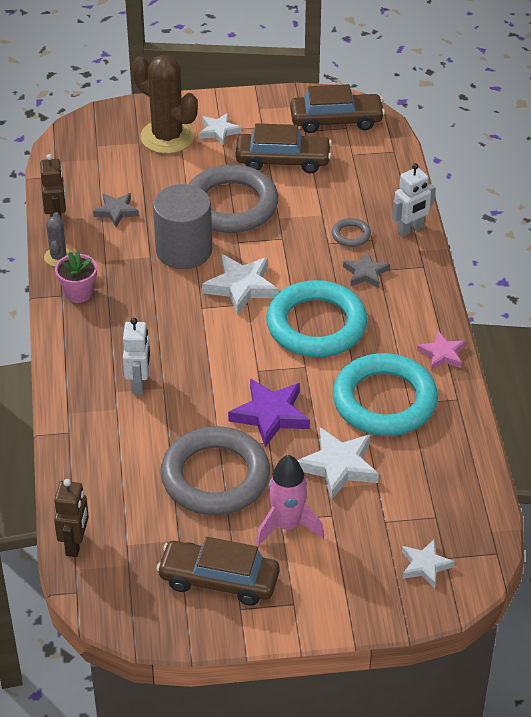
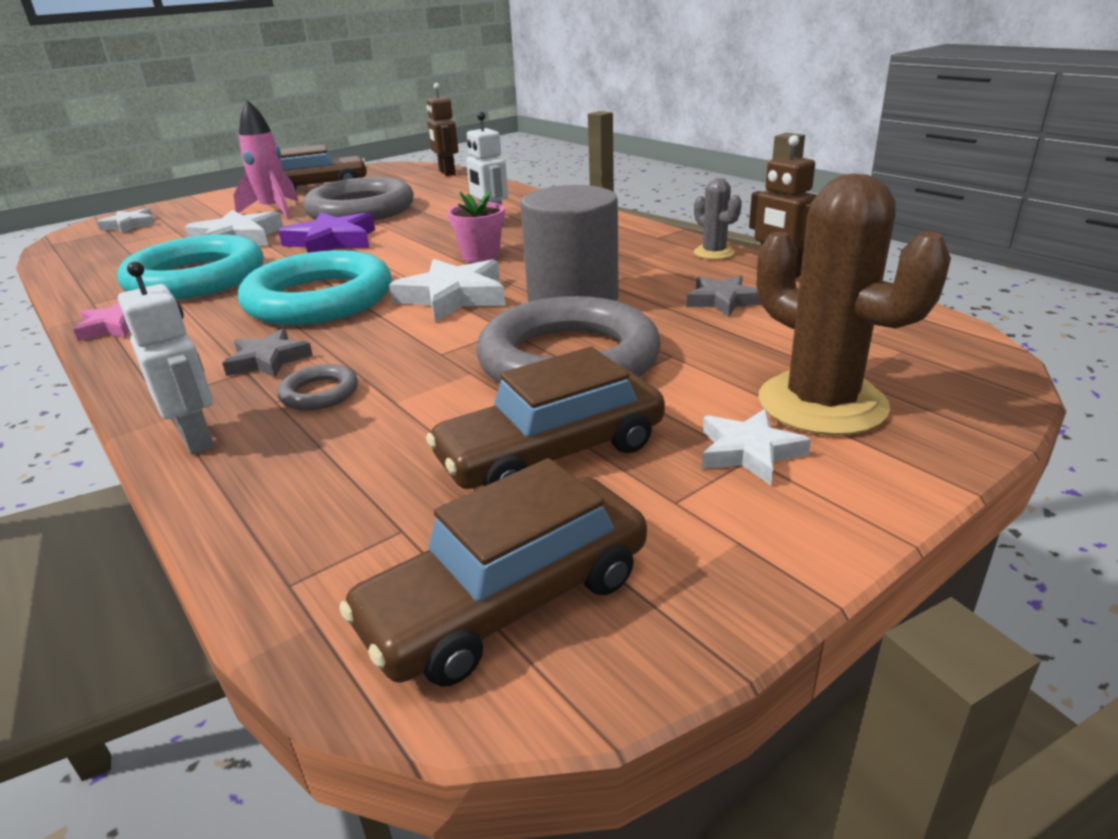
camera: 150 degrees right, 15 degrees down
pink flower pot [55,251,97,303] -> pink flower pot moved to [448,191,505,263]
brown cactus [132,55,198,154] -> brown cactus turned 45 degrees clockwise [757,174,951,436]
white robot [392,163,435,237] -> white robot turned 120 degrees clockwise [118,261,214,455]

